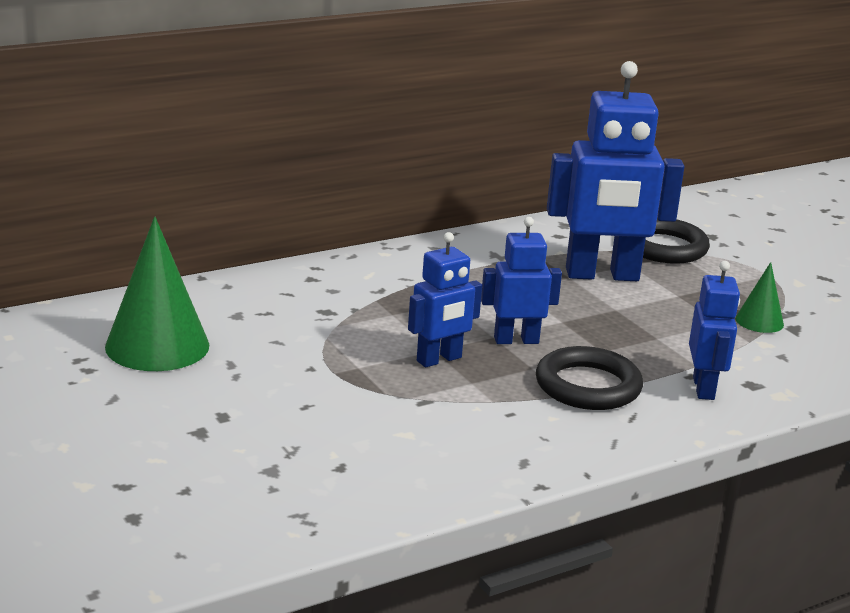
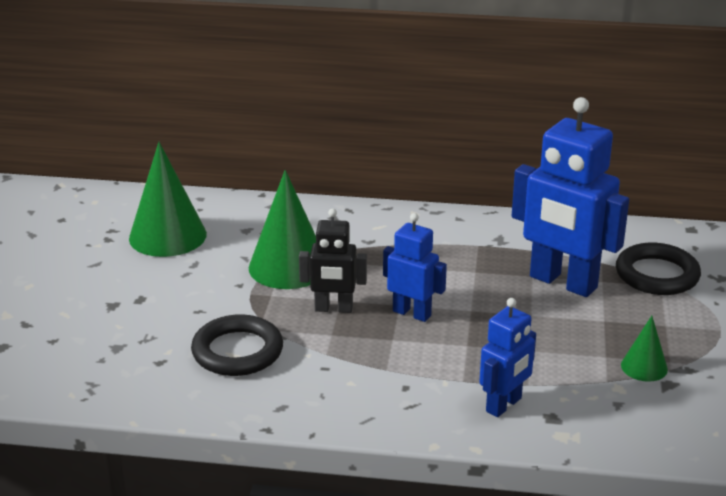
camera: 40 degrees right, 5 degrees up
blue robot [408,232,482,367] -> black robot [299,208,367,313]
black ring [536,346,643,410] -> black ring moved to [191,314,283,376]
none -> green cone [249,170,316,289]

